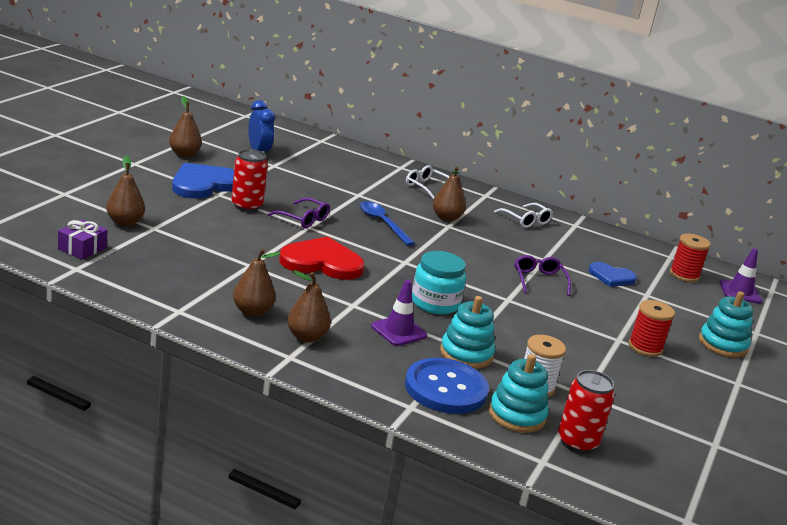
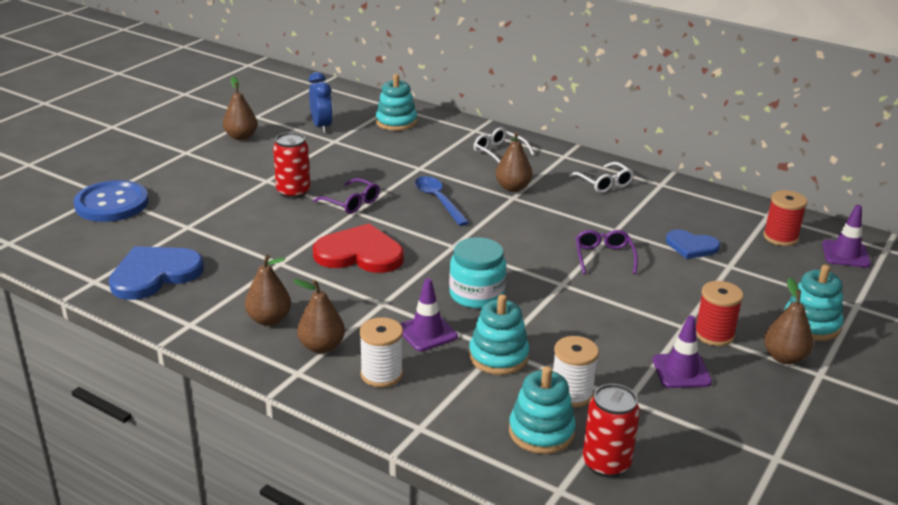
camera: 10 degrees right, 5 degrees up
purple gift [58,219,108,260] -> none
brown pear [106,155,145,226] -> brown pear moved to [764,278,814,364]
blue heart [172,163,234,199] -> blue heart moved to [109,246,204,300]
blue button [405,358,489,414] -> blue button moved to [74,180,148,222]
none -> white spool [359,317,403,388]
none -> turquoise stacking toy [376,74,417,131]
none -> purple traffic cone [652,315,712,388]

